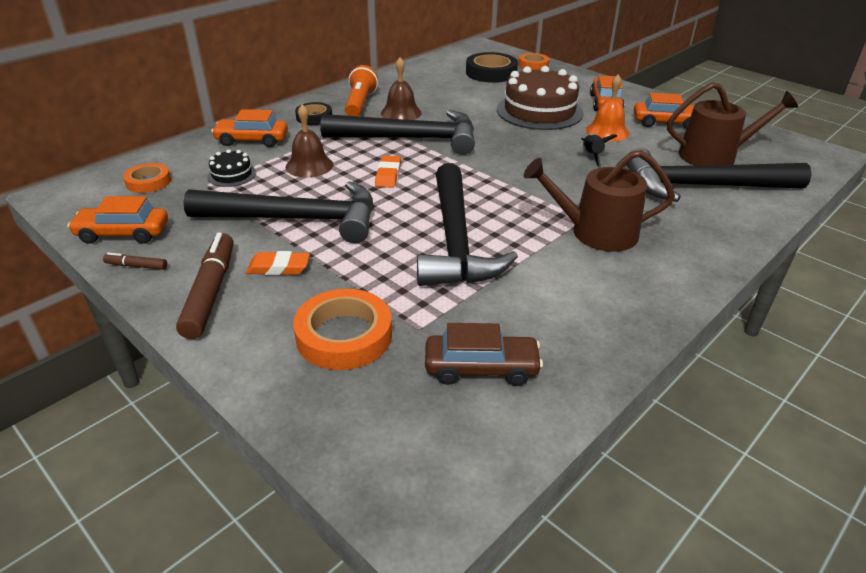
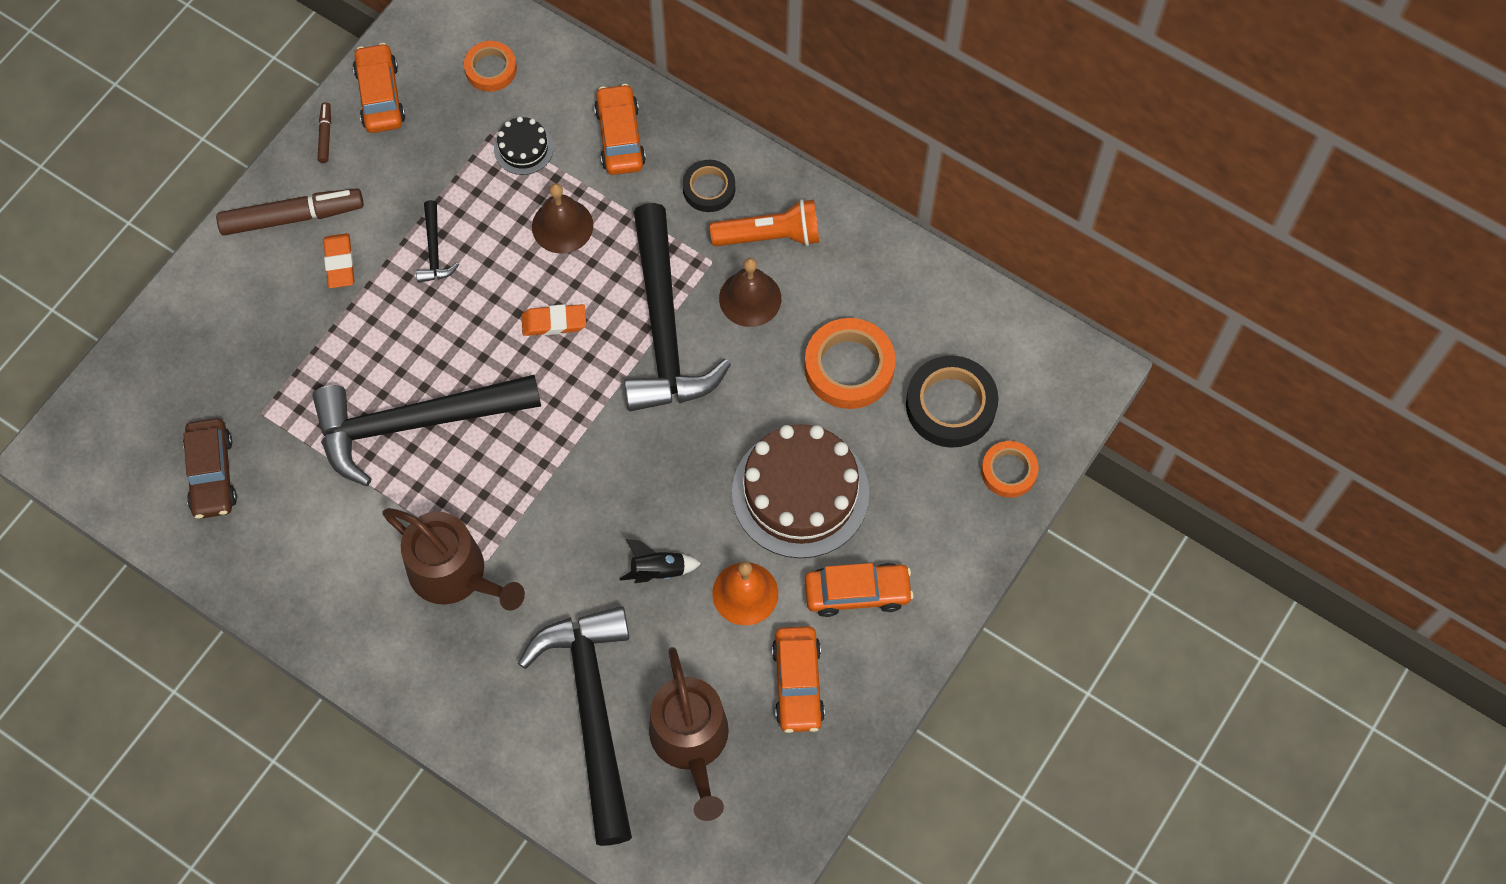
camera: 80 degrees right, 30 degrees up
black hammer [183,181,373,243] -> black hammer [416,200,459,283], size x0.41
orange tape [293,289,392,370] -> orange tape moved to [805,318,896,409]
brown watering can [524,150,675,252] -> brown watering can turned 135 degrees clockwise [382,508,525,611]

